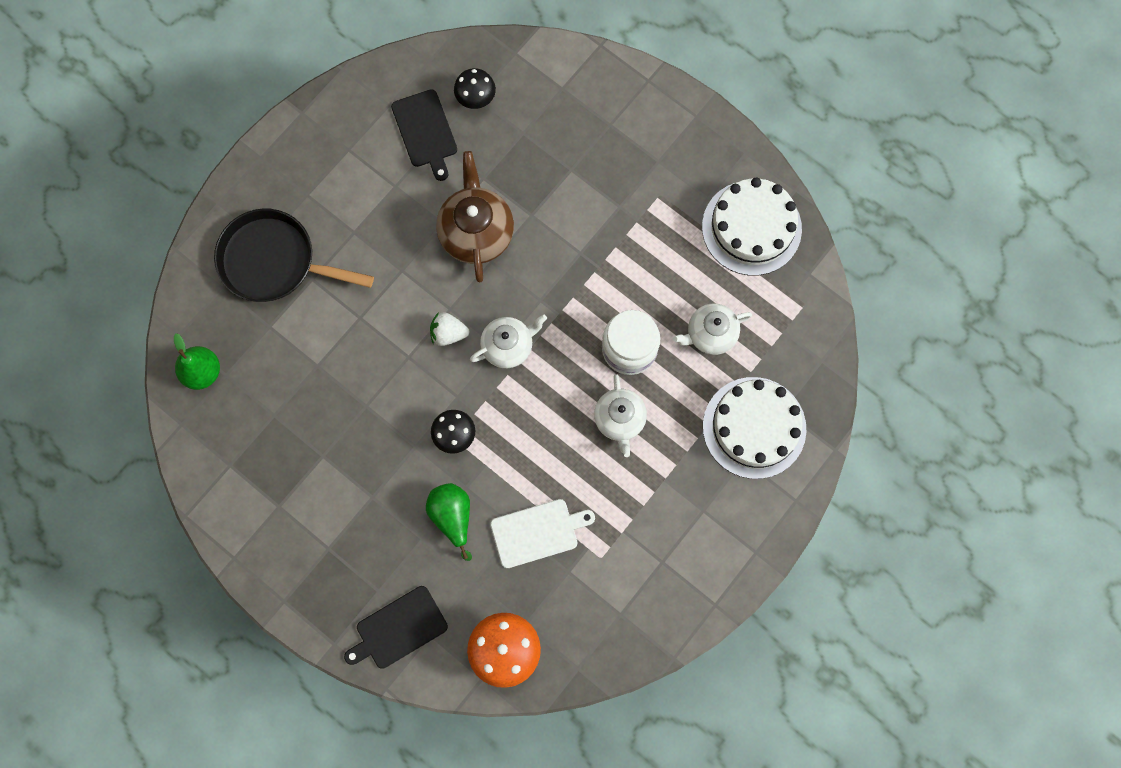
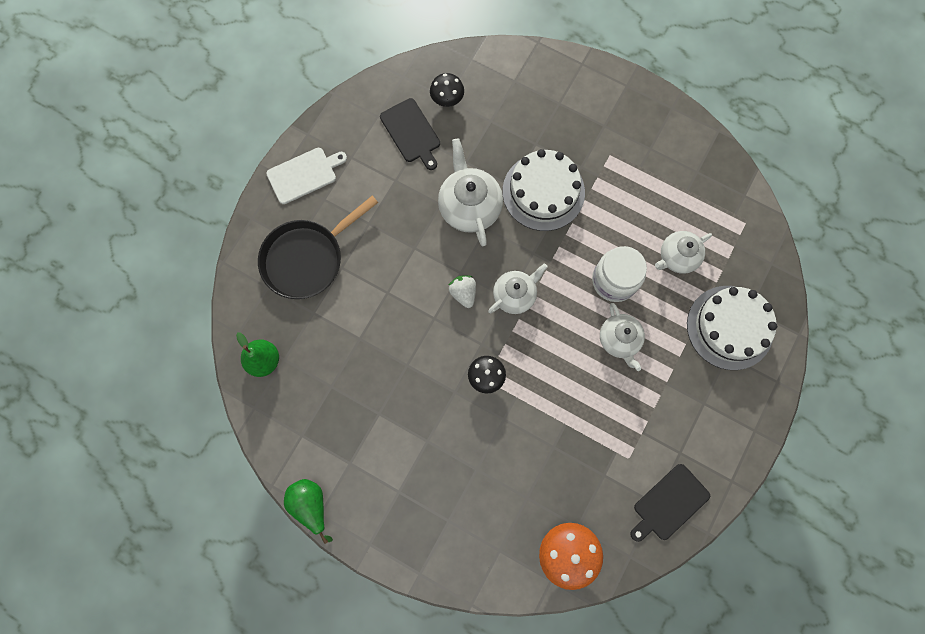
camera: 10 degrees left, 0 degrees up
black pan [214,209,374,302] -> black pan turned 45 degrees counterclockwise [258,196,378,299]
black cutting board [344,586,448,669] -> black cutting board moved to [630,464,710,542]
green pear [426,483,472,561] -> green pear moved to [284,479,333,544]
white strawberry [430,312,469,346] -> white strawberry turned 75 degrees clockwise [449,275,476,308]
brown teapot [436,151,514,282] -> white teapot [438,138,503,246]
white cutting board [490,499,595,568] -> white cutting board moved to [266,148,347,204]
white cake [702,178,802,276] -> white cake moved to [503,149,585,231]

